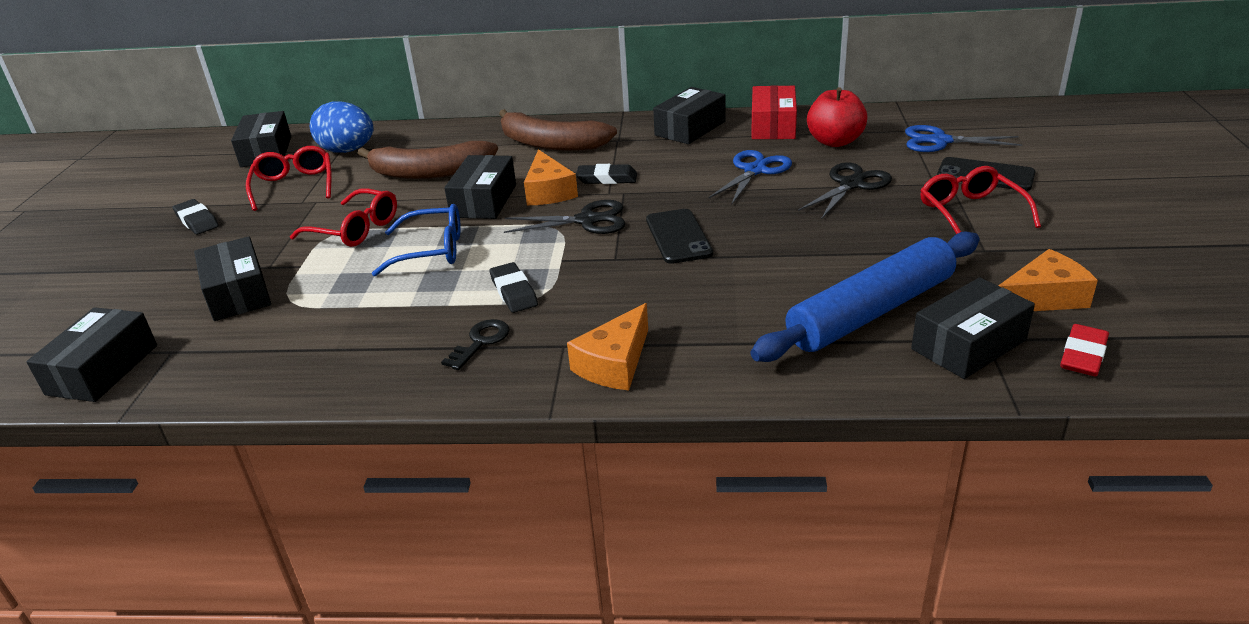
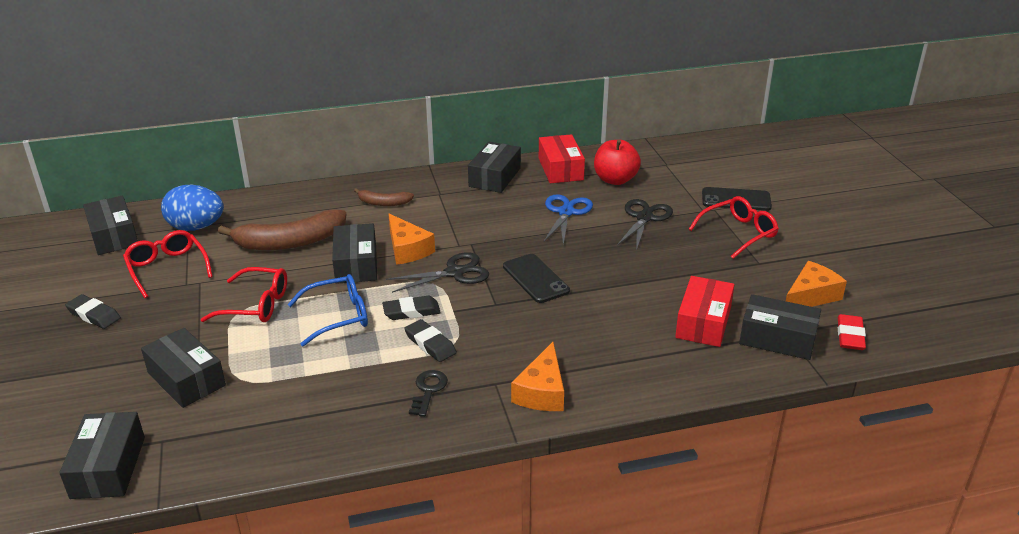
camera: 20 degrees left, 0 degrees up
brown banana [499,109,617,151] -> brown banana [354,188,414,206], size x0.52
black eraser [576,164,637,184] -> black eraser moved to [382,296,441,320]
blue rolling pin [751,231,979,362] -> red box [675,276,734,347]
blue scissors [905,125,1022,152] -> none
black box [911,277,1035,379] -> black box turned 75 degrees clockwise [739,294,821,360]
red glasses [920,166,1041,234] -> red glasses turned 90 degrees clockwise [689,196,779,259]

